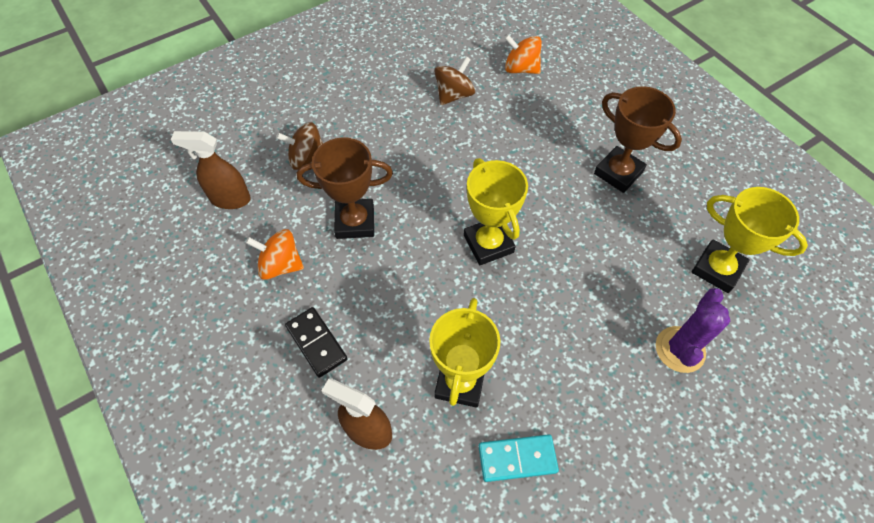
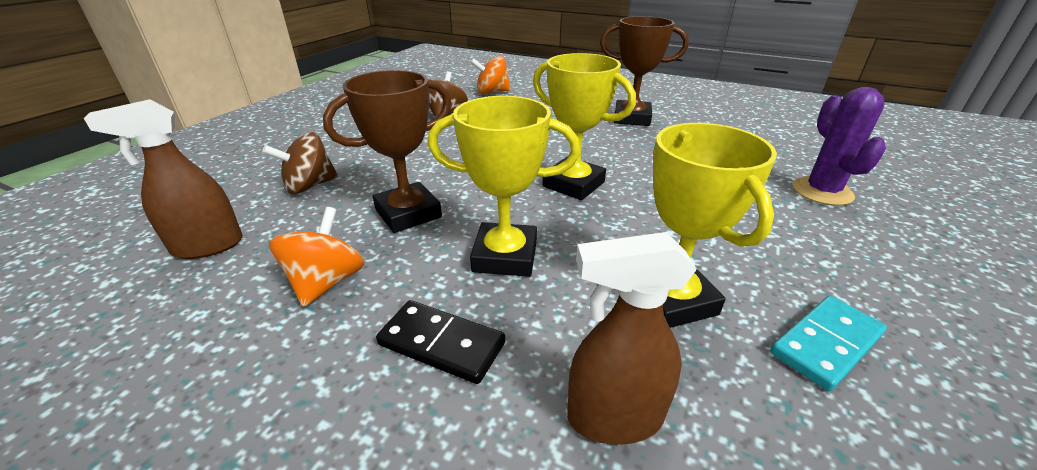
camera: 30 degrees left, 25 degrees down
orange spinning top [246,229,304,280] -> orange spinning top turned 120 degrees clockwise [269,207,365,307]
yellow trophy [692,187,808,293] -> yellow trophy moved to [428,96,580,277]

